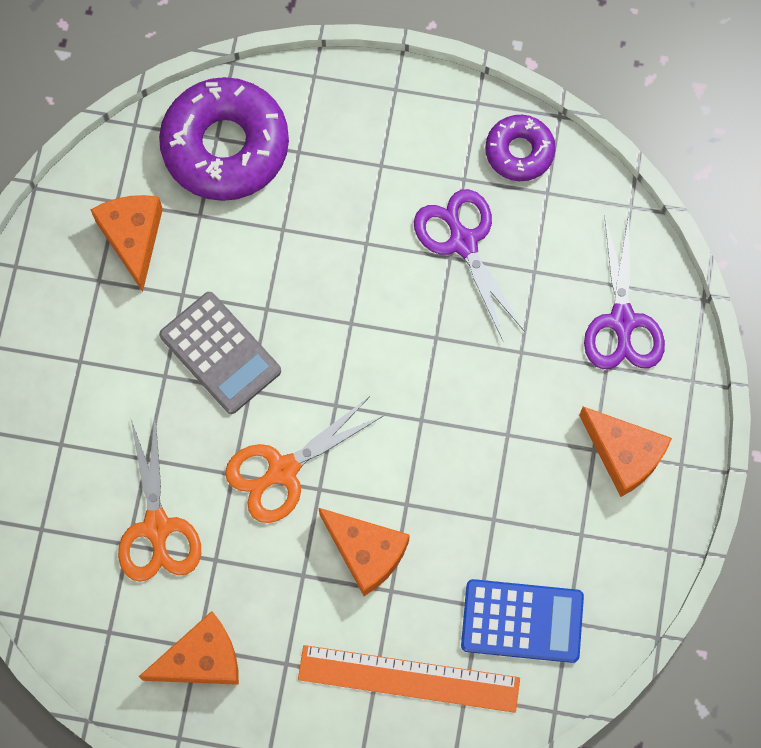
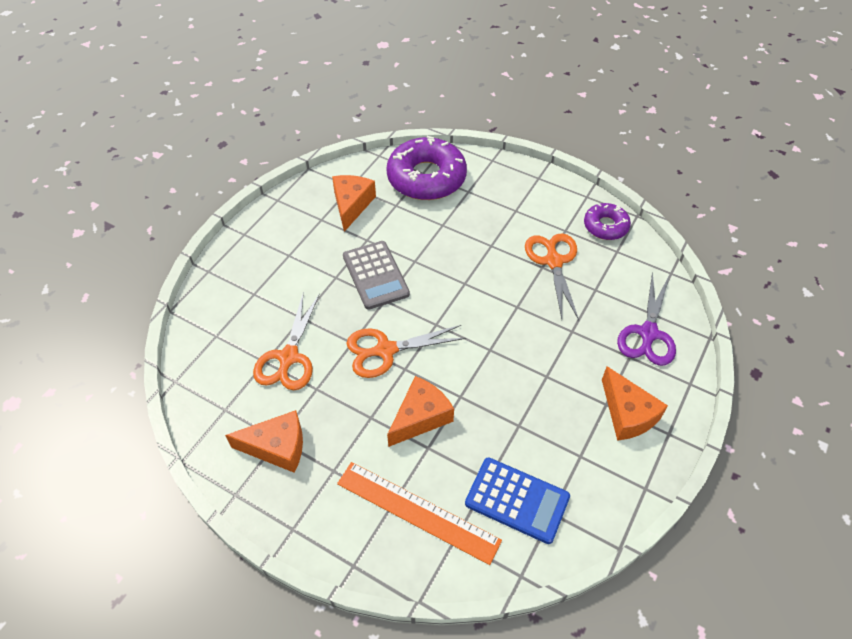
camera: 20 degrees right, 20 degrees down
orange cheese [318,508,410,596] -> orange cheese turned 105 degrees counterclockwise [387,376,454,447]
purple scissors [414,189,525,341] -> orange scissors [525,233,579,320]

